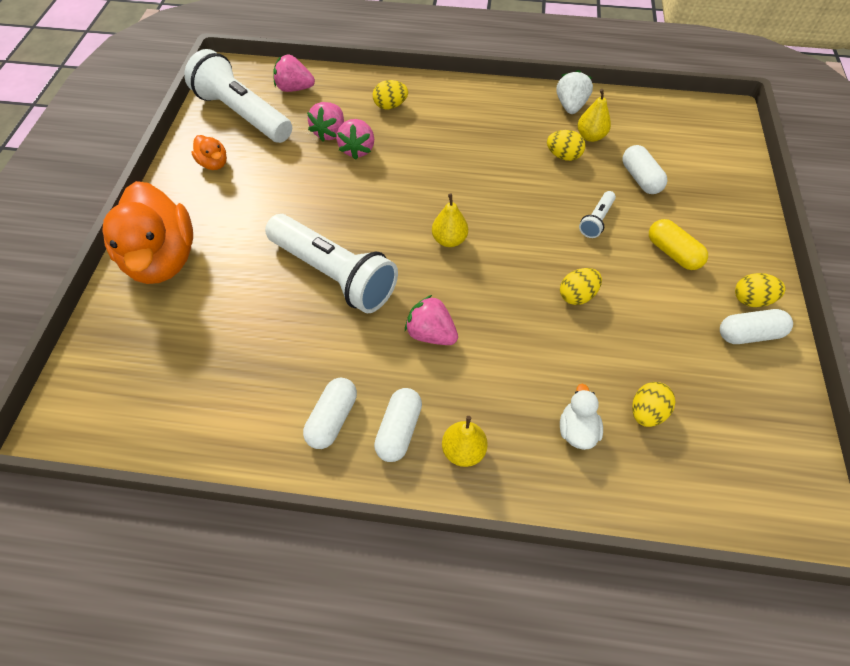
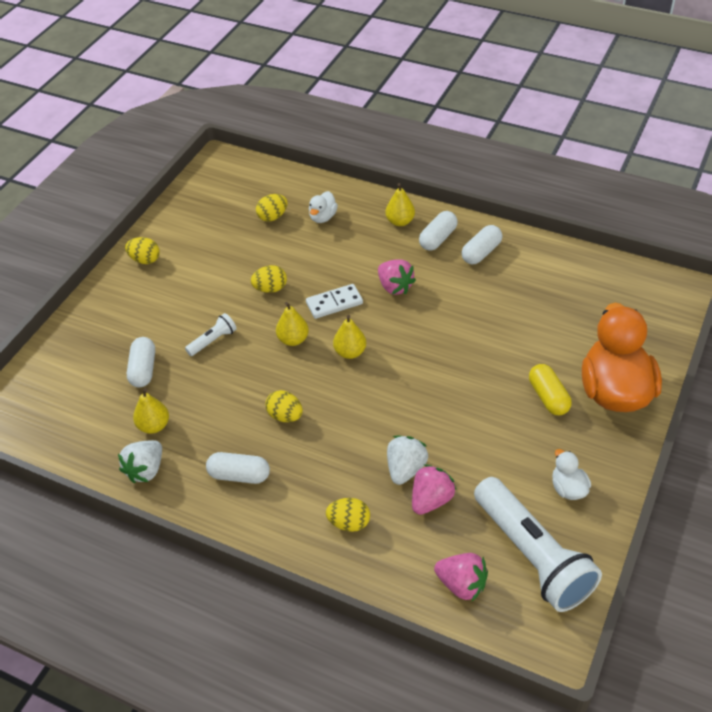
camera: 160 degrees left, 10 degrees down
orange duck [191,135,227,170] -> white duck [552,449,591,500]
white flashlight [265,214,398,313] -> none
pink strawberry [336,119,374,160] -> white strawberry [387,436,428,485]
yellow egg [547,130,585,161] -> yellow egg moved to [265,390,303,422]
yellow capsule [649,219,708,270] -> yellow capsule moved to [529,364,572,415]
white capsule [720,309,793,344] -> white capsule moved to [206,452,270,484]
none -> yellow pear [276,302,309,346]
none -> white domino [306,284,363,319]

